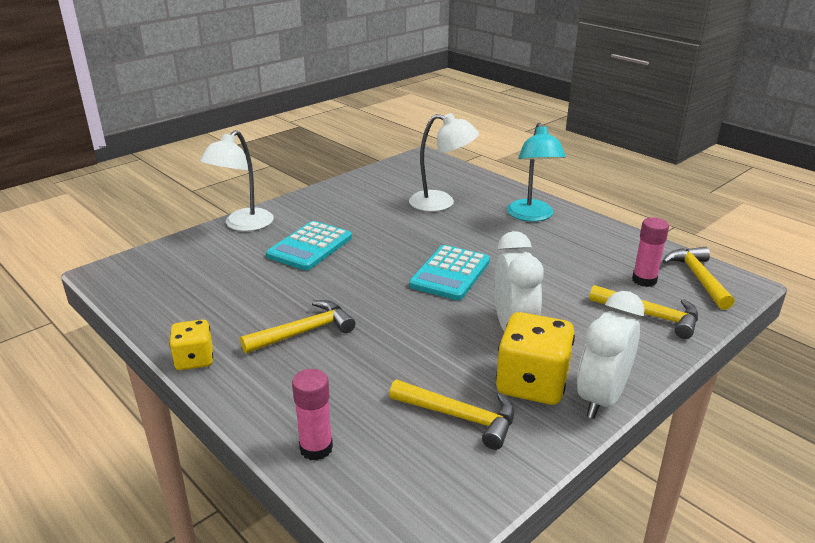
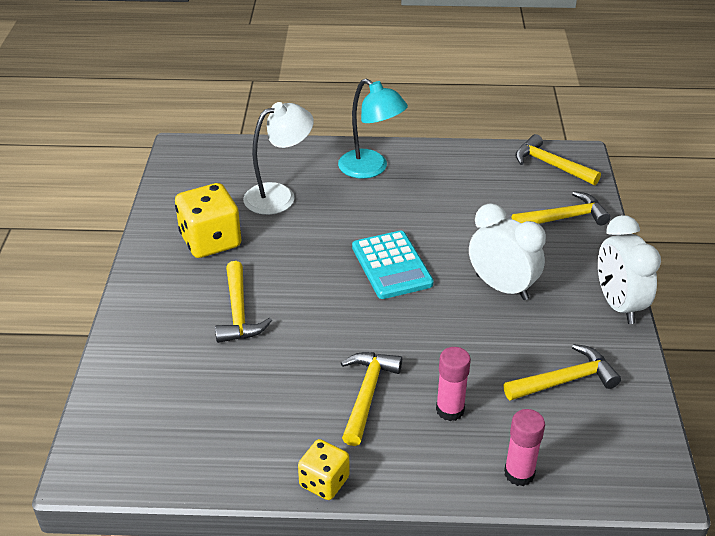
camera: 45 degrees left, 10 degrees up
white lamp [200,130,274,231] -> none
turquoise calculator [266,221,352,270] -> yellow hammer [215,261,272,343]
yellow dice [496,312,575,405] -> yellow dice moved to [175,183,241,258]
pink glue stick [632,218,669,287] -> pink glue stick moved to [436,347,471,421]

